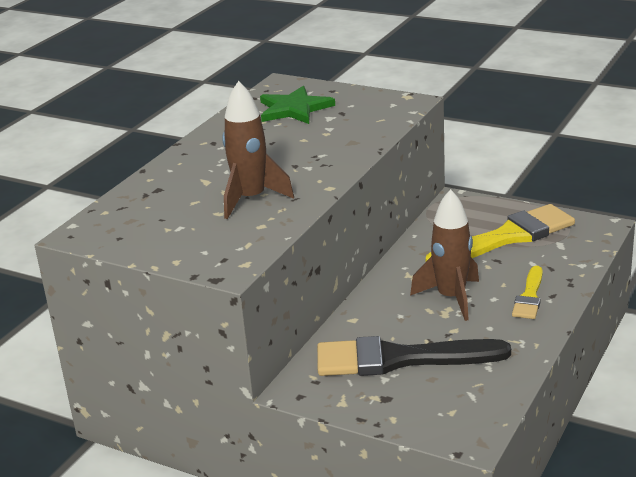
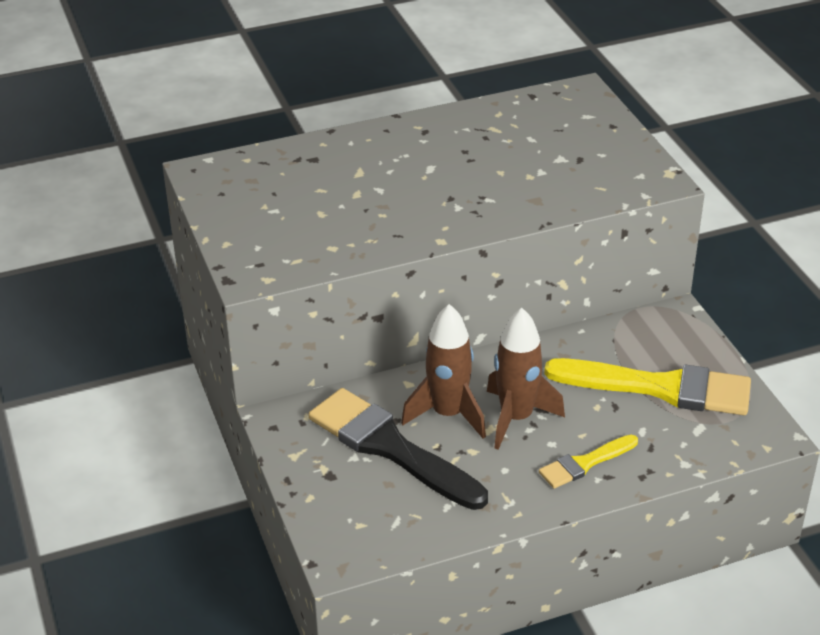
camera: 40 degrees right, 10 degrees up
brown rocket [222,81,294,219] -> brown rocket moved to [401,304,486,439]
green star [260,86,335,124] -> none

